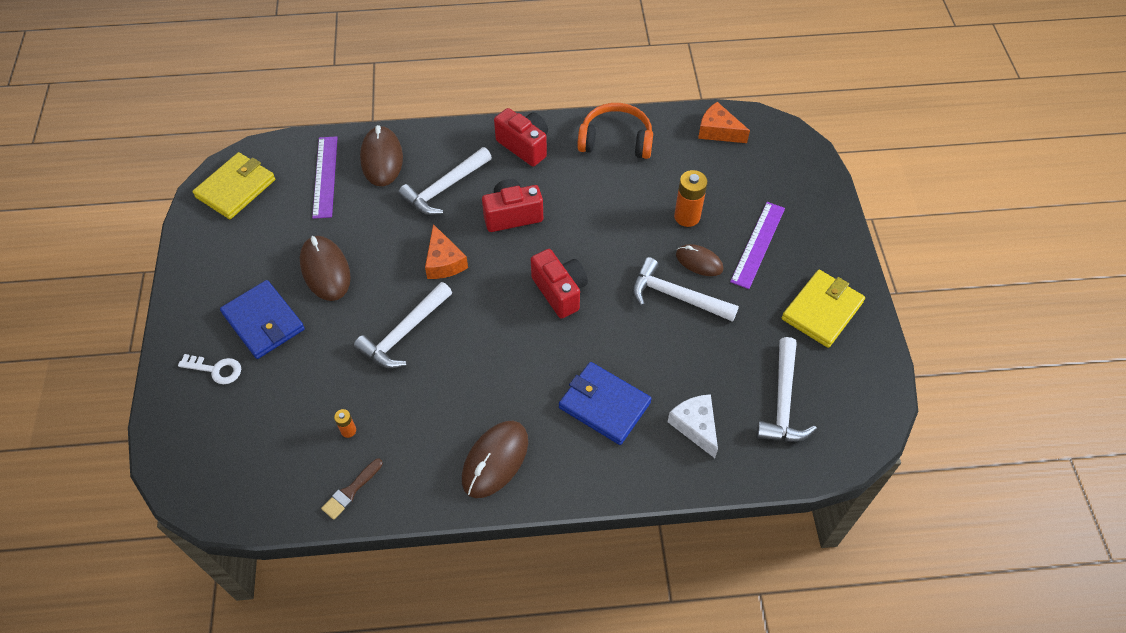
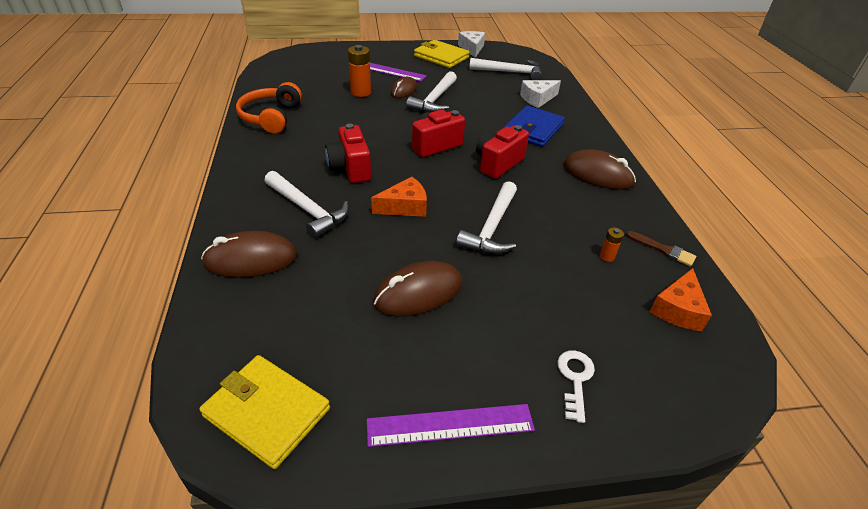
camera: 95 degrees left, 15 degrees down
blue wallet [220,280,305,359] -> none
purple ruler [312,136,338,219] -> purple ruler moved to [367,404,535,447]
white hammer [354,282,452,368] -> white hammer turned 75 degrees clockwise [456,181,517,254]
red camera [494,108,548,167] -> red camera moved to [476,125,529,179]
orange cheese [698,102,750,143] -> orange cheese moved to [650,268,712,331]
none -> white cheese [458,31,485,58]

